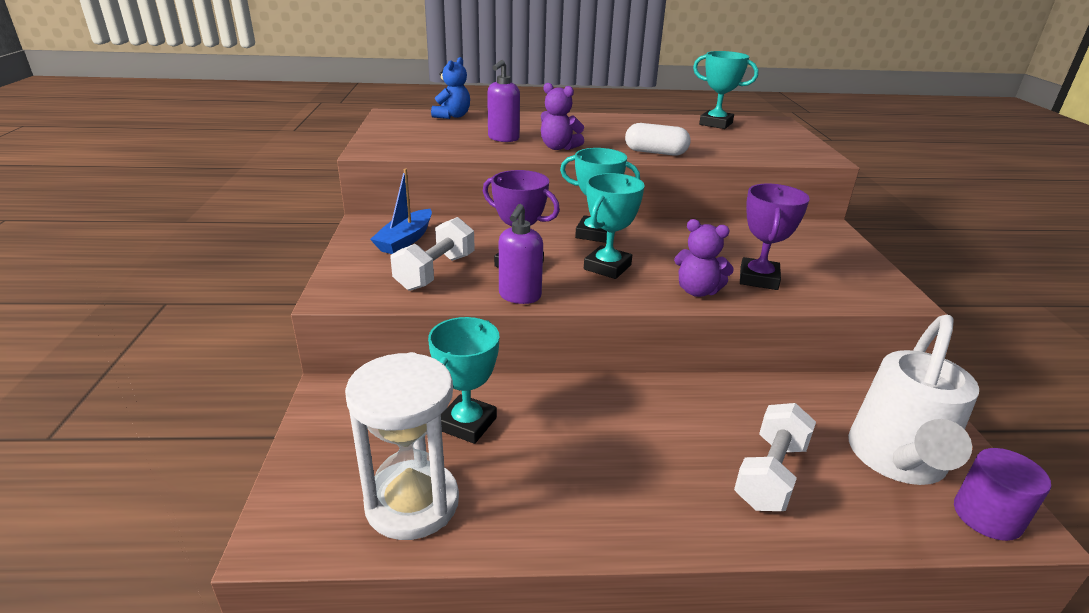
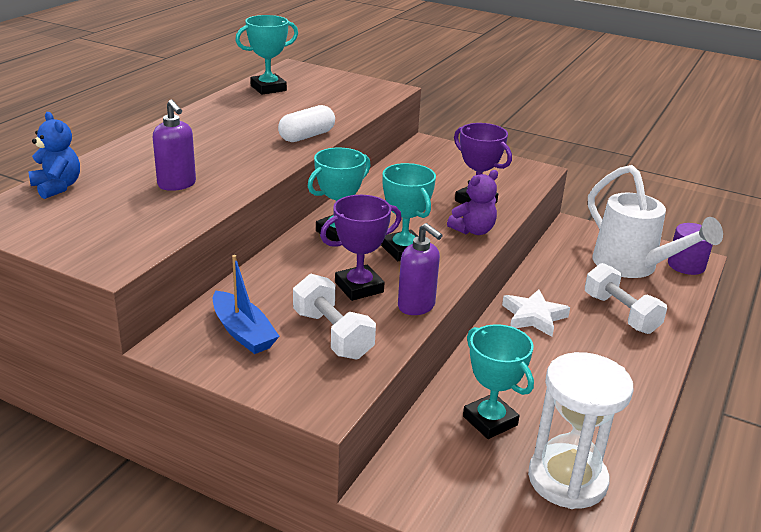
camera: 60 degrees left, 0 degrees up
purple teddy bear [541,83,584,150] -> none
none -> white star [502,289,570,337]

